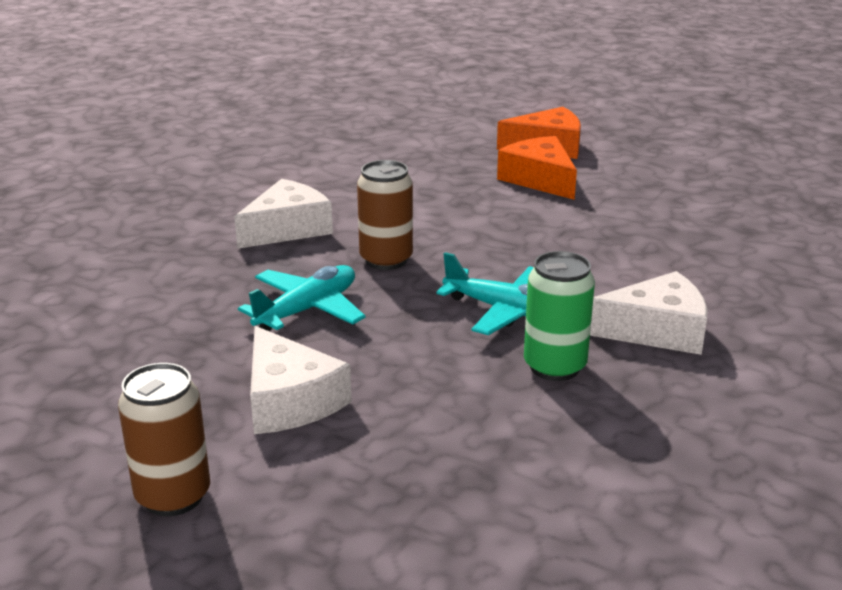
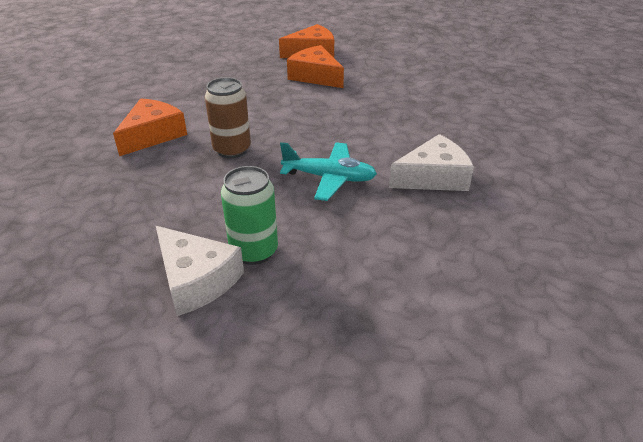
camera: 15 degrees left, 10 degrees up
brown can [118,363,210,516] -> none
white cheese [234,179,333,249] -> orange cheese [113,98,187,156]
turquoise plane [238,265,366,331] -> none
green can [524,251,595,381] -> green can moved to [221,166,278,265]

